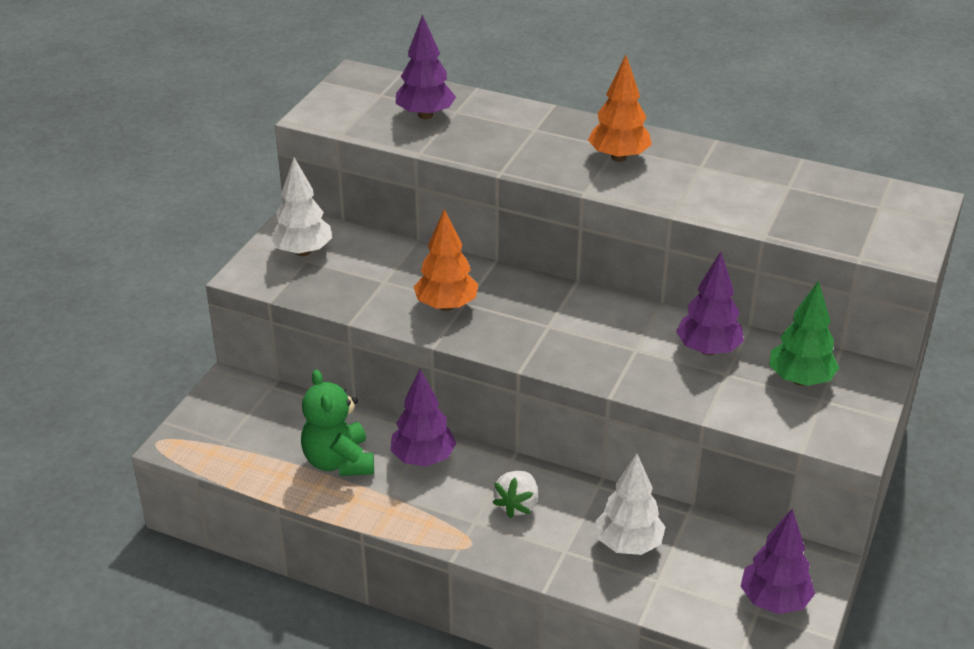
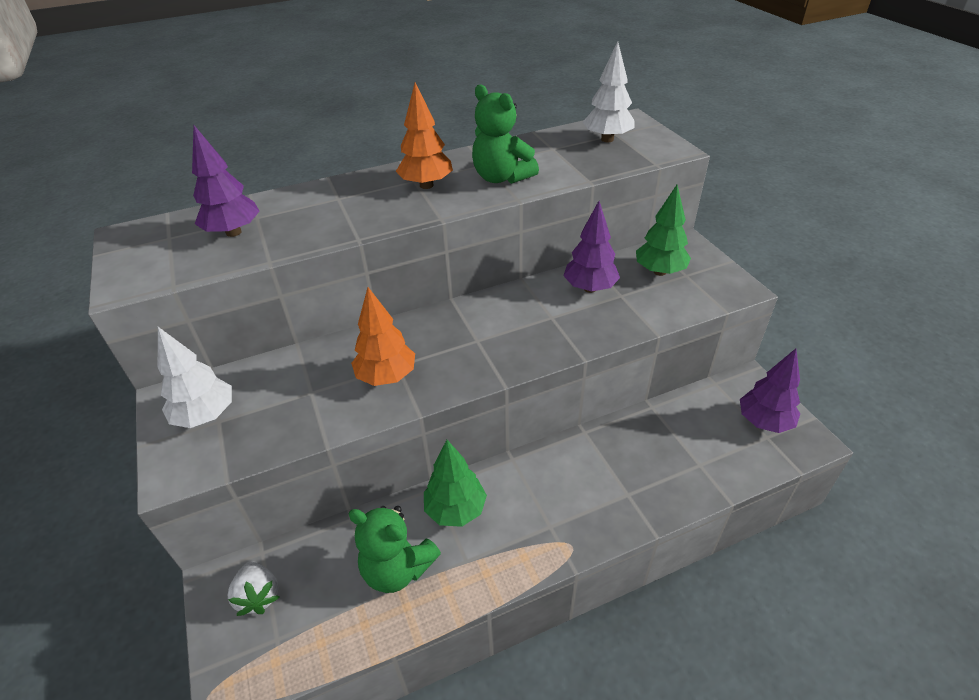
camera: 45 degrees left, 5 degrees up
purple tree [390,369,456,466] -> green tree [424,440,487,527]
white strawberry [492,471,538,518] -> white strawberry moved to [228,561,279,616]
white tree [595,453,666,555] -> white tree moved to [583,41,634,142]
none -> green teddy bear [472,85,539,184]

